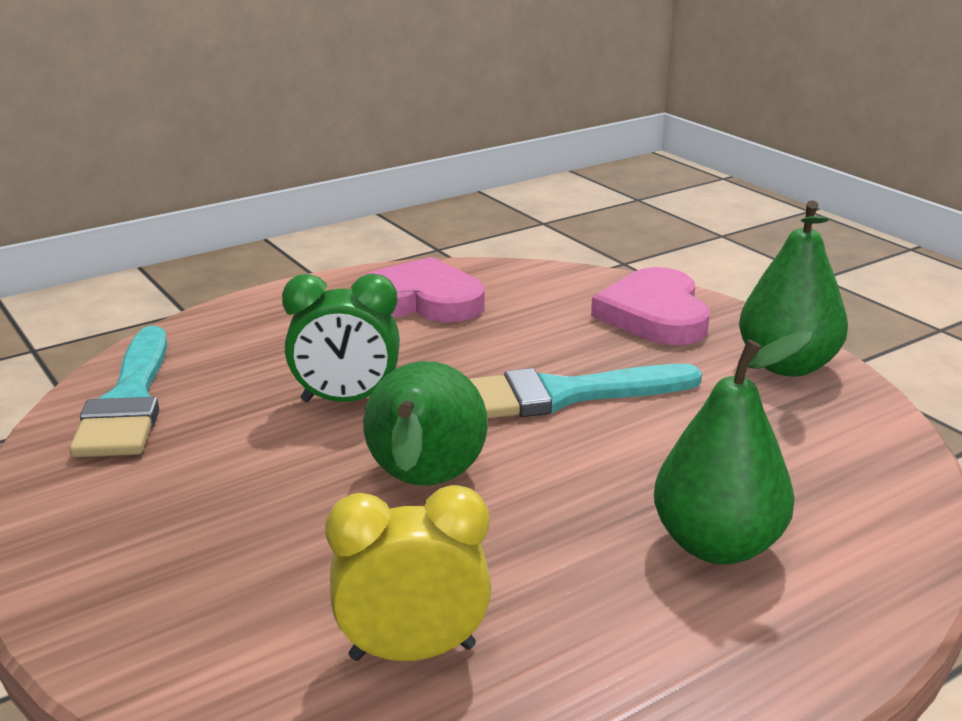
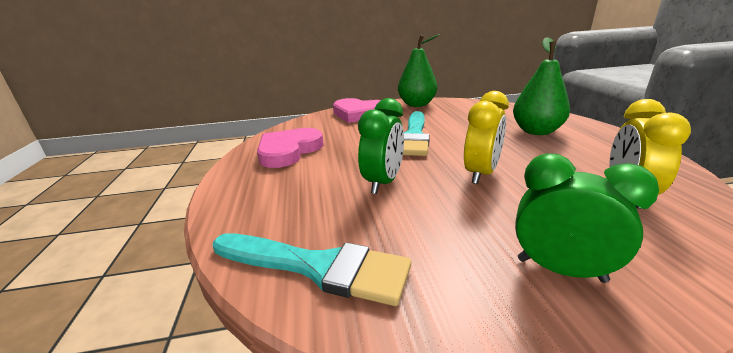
camera: 65 degrees left, 0 degrees up
green pear [363,361,488,486] -> yellow clock [464,91,509,184]
none -> green clock [515,153,659,283]

